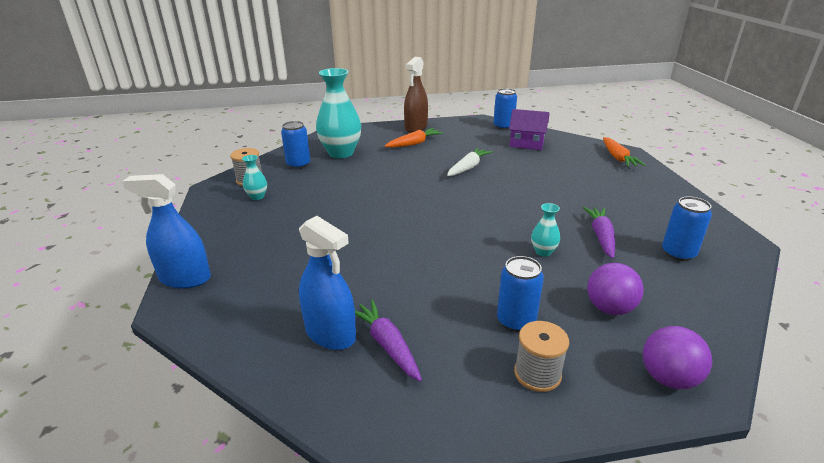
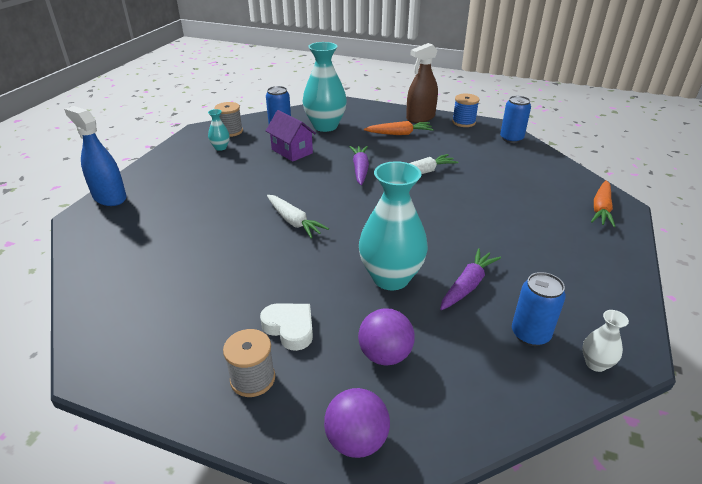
camera: 30 degrees right, 5 degrees up
blue spray bottle [299,216,356,350] -> none
purple carrot [355,299,422,381] -> purple carrot moved to [350,146,369,185]
blue can [497,256,544,332] -> white heart [260,303,313,351]
purple house [509,109,549,150] -> purple house moved to [266,110,316,162]
turquoise vase [531,203,560,257] -> turquoise vase [359,161,428,290], size x2.22
none -> white carrot [267,195,329,239]
none -> blue spool [452,94,480,127]
none -> white vase [582,310,629,372]

